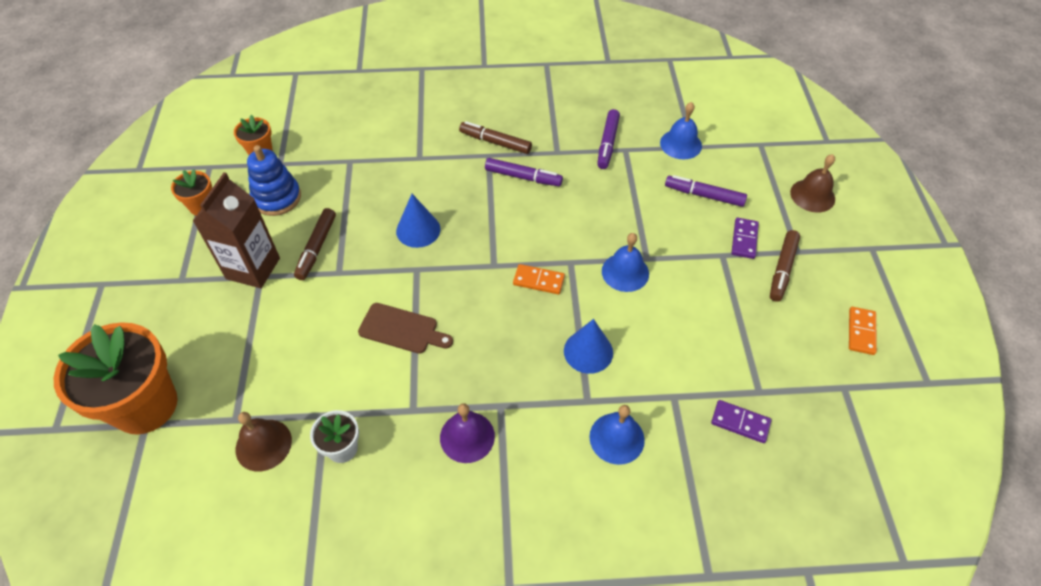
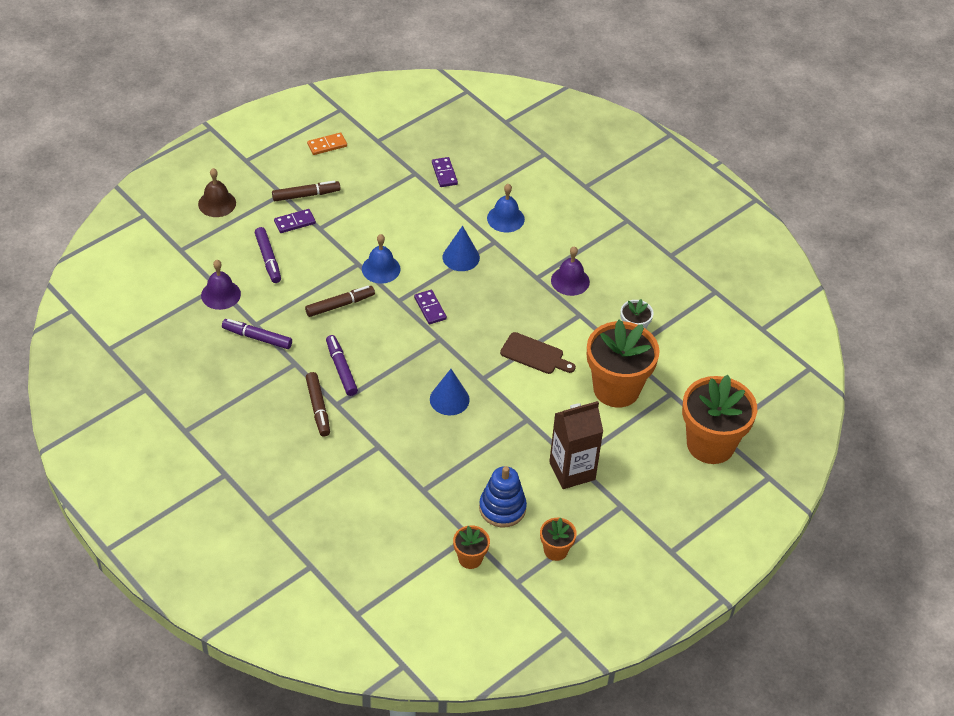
camera: 130 degrees left, 5 degrees down
brown bell [236,412,292,471] -> none
brown marker [294,208,336,280] -> brown marker moved to [305,286,375,317]
brown cutting board [358,303,453,354] -> brown cutting board turned 135 degrees clockwise [500,332,576,374]
orange domino [513,264,565,294] -> purple domino [414,290,447,324]
purple marker [597,109,620,169] -> purple marker turned 135 degrees counterclockwise [222,319,292,349]
blue bell [660,102,702,159] -> purple bell [201,260,241,310]
none -> orange flower pot [587,320,660,408]

